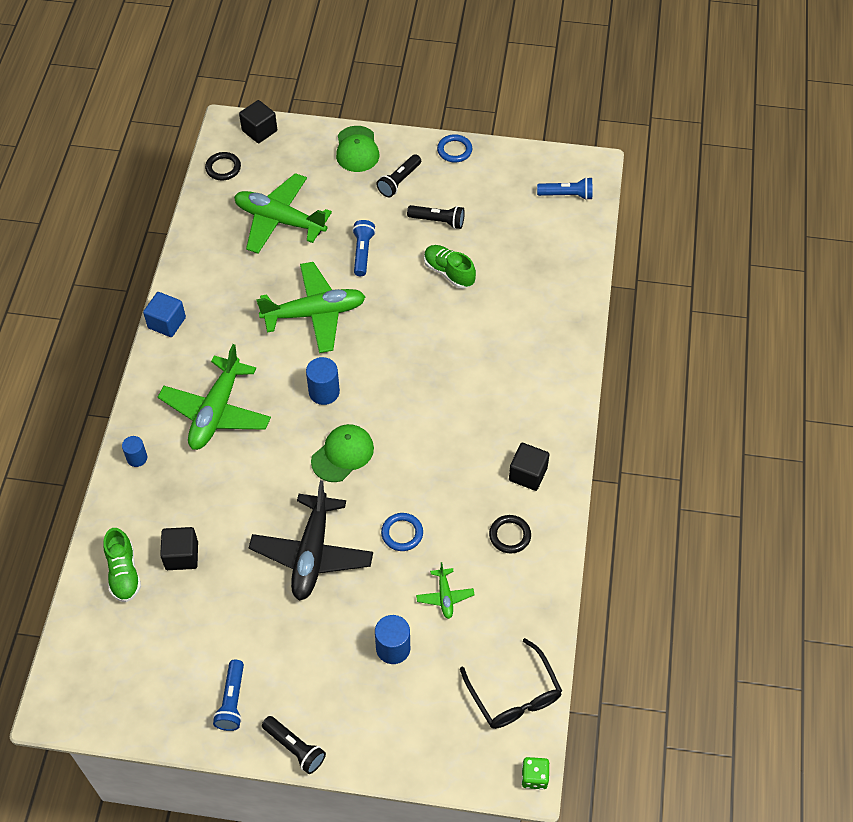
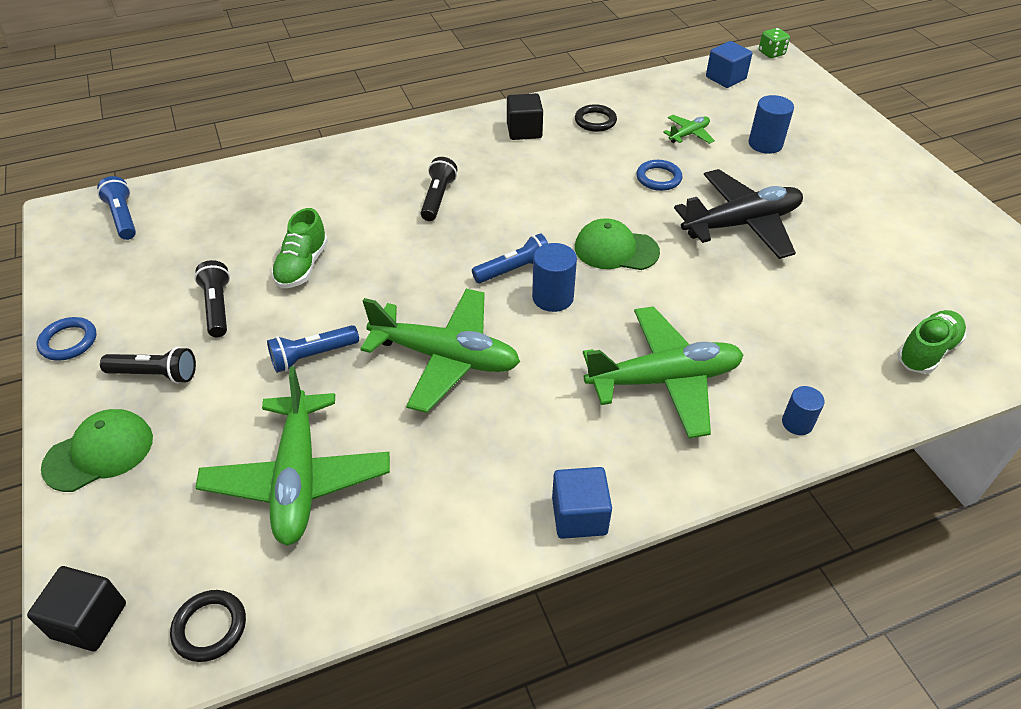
camera: 120 degrees left, 10 degrees down
black cube [160,527,198,570] -> none
blue flashlight [213,660,244,731] -> blue flashlight moved to [472,233,548,283]
green plane [256,262,366,353] -> green plane turned 150 degrees clockwise [360,289,520,413]
black flashlight [262,716,326,774] -> black flashlight moved to [421,157,457,221]
black glasses [460,638,562,729] -> blue cube [706,41,752,88]

